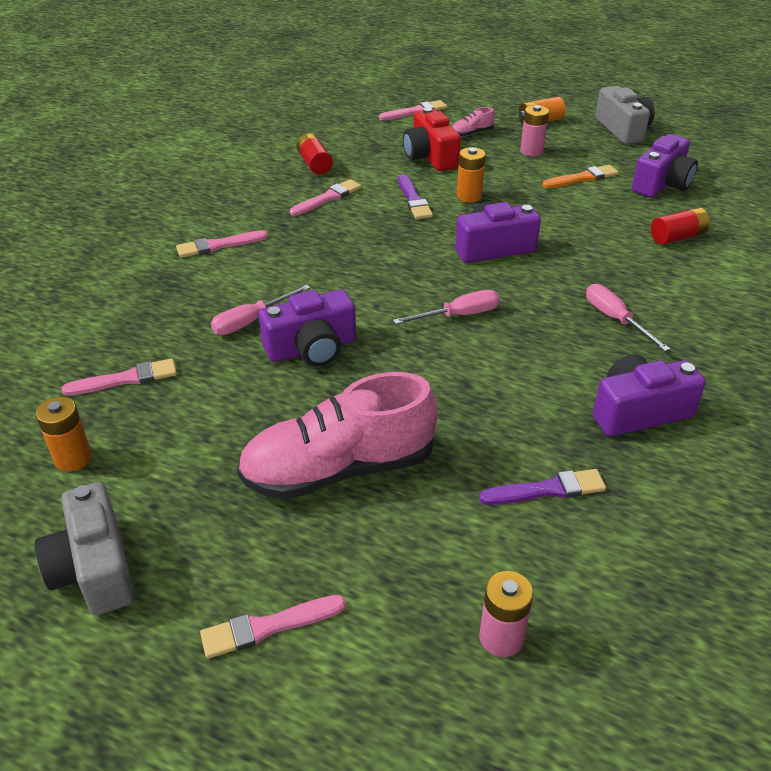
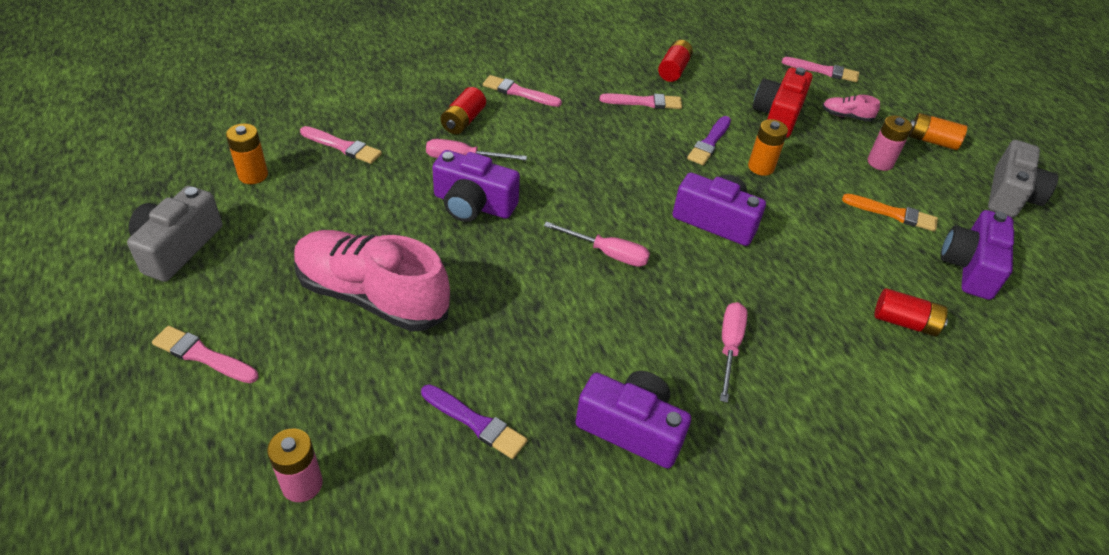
camera: 40 degrees right, 5 degrees up
purple camera [632,134,698,198] -> purple camera turned 120 degrees clockwise [940,210,1014,300]
none -> red battery [441,87,486,134]

